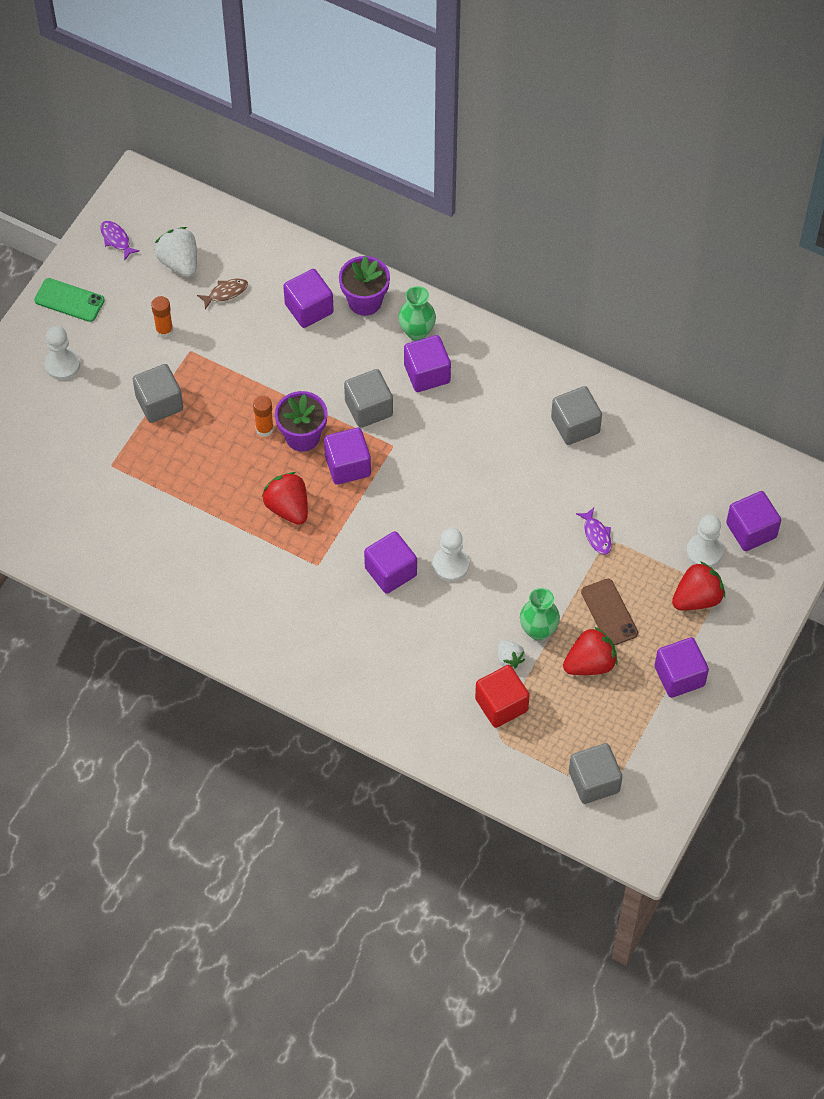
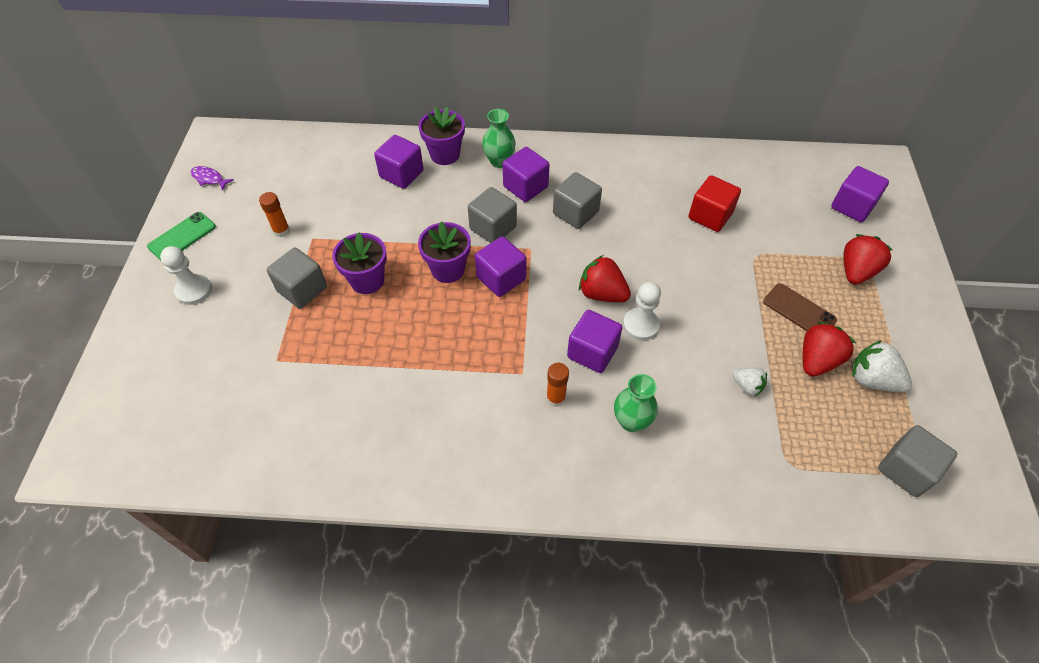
camera: 25 degrees left, 5 degrees down
green phone [34,278,105,322] -> green phone turned 45 degrees counterclockwise [147,212,216,260]
white strawberry [155,227,197,277] -> white strawberry moved to [852,340,912,392]
brown fish [197,279,248,309] -> none
orange glue stick [253,395,274,437] -> orange glue stick moved to [546,363,569,407]
red strawberry [262,472,308,525] -> red strawberry moved to [579,255,631,302]
red cube [475,665,530,728] -> red cube moved to [688,175,741,232]
green vase [520,588,560,640] -> green vase moved to [614,374,658,432]
grey cube [551,386,602,445] -> grey cube moved to [553,172,602,229]
purple fish [576,508,612,555] -> none
purple cube [655,637,709,698] -> none
white pawn [686,515,723,567] -> none
none -> purple flower pot [332,232,387,294]

